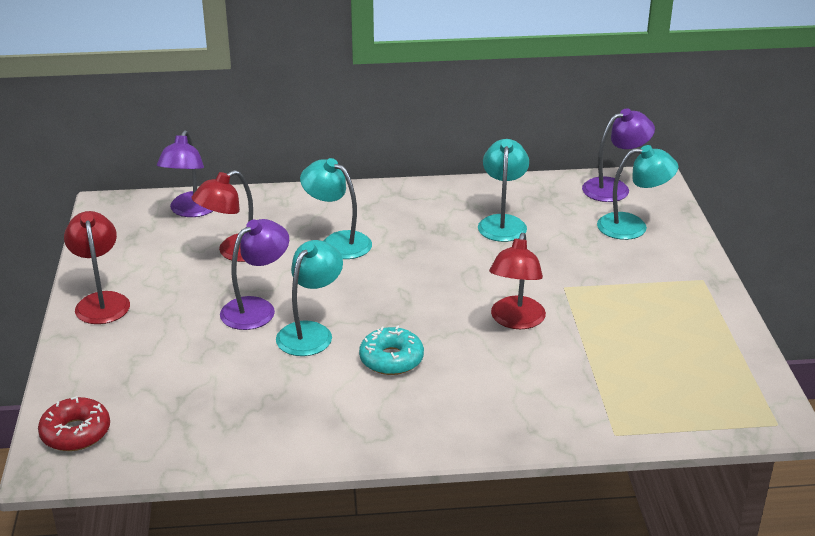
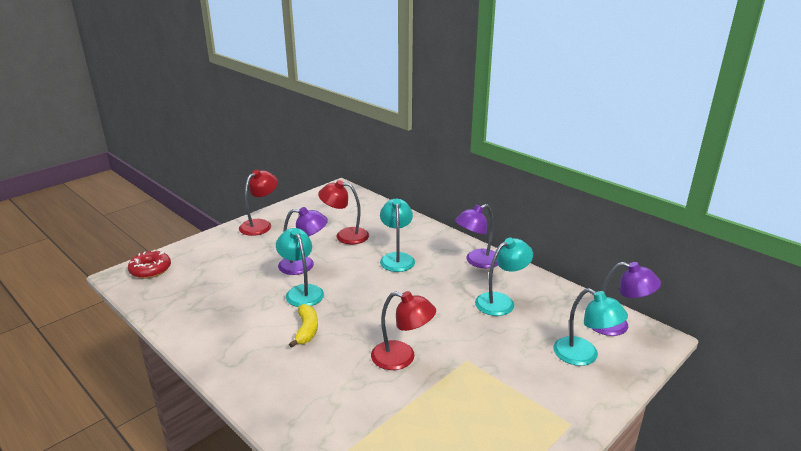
camera: 50 degrees right, 5 degrees down
purple lamp [157,130,213,217] -> purple lamp moved to [455,204,498,268]
turquoise lamp [276,240,343,356] -> turquoise lamp turned 105 degrees counterclockwise [276,228,324,307]
turquoise donut [359,325,424,375] -> yellow banana [289,304,318,348]
red lamp [489,233,546,329] -> red lamp turned 135 degrees counterclockwise [371,291,436,370]

